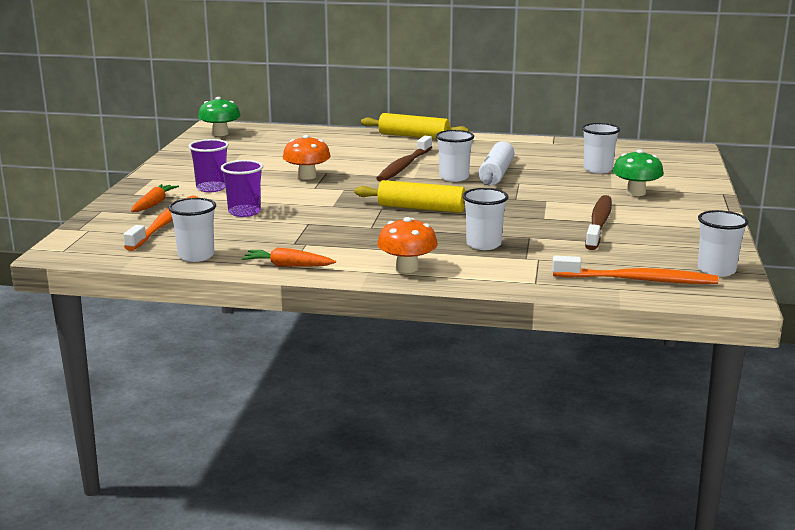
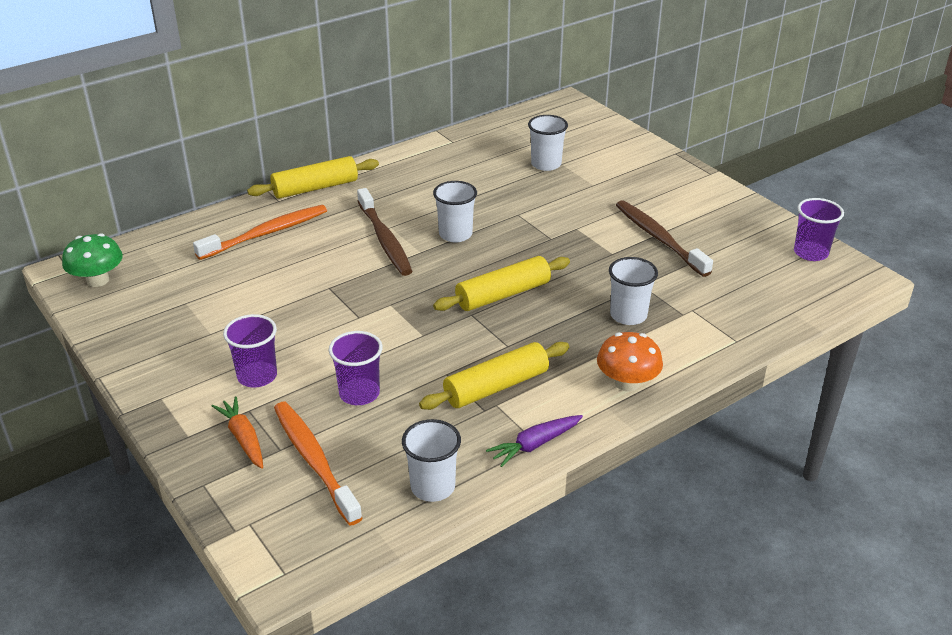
camera: 45 degrees left, 15 degrees up
orange carrot [241,248,336,267] -> purple carrot [486,415,583,467]
orange mushroom [282,135,331,180] -> none
white rolling pin [478,141,514,185] -> none
orange toothbrush [552,256,718,284] -> orange toothbrush moved to [193,205,327,260]
green mushroom [613,149,664,196] -> none
white cup [698,210,749,277] -> purple cup [794,198,844,261]
none -> yellow rolling pin [419,342,569,410]

